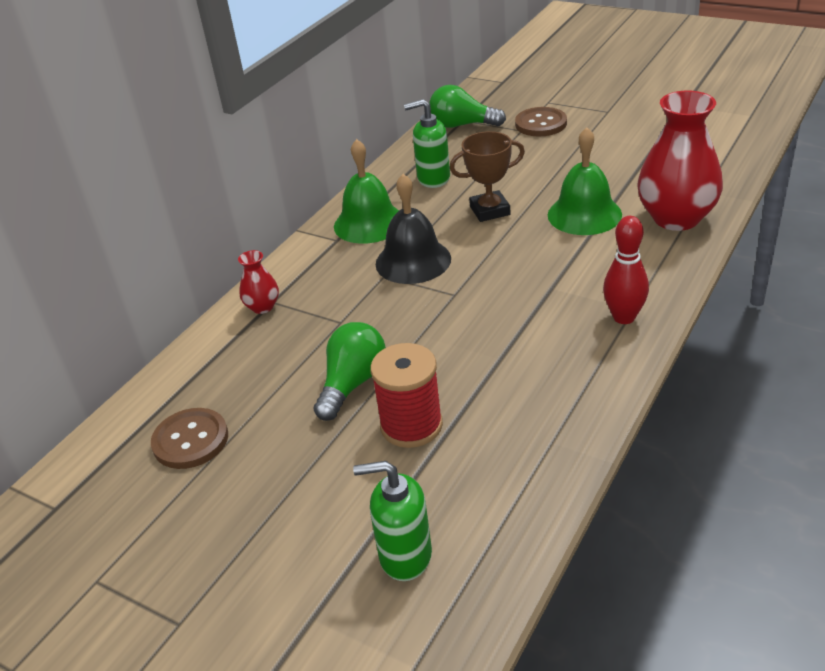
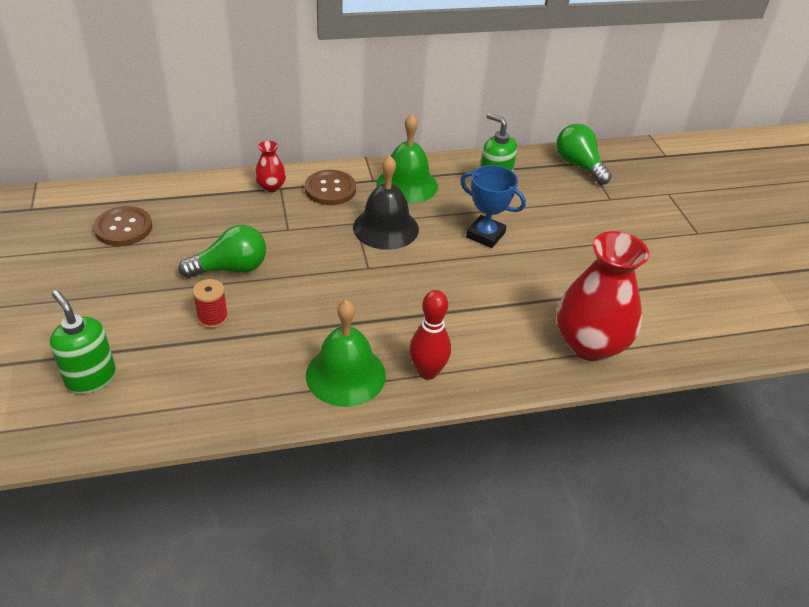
camera: 40 degrees right, 5 degrees up
red spool [370,343,443,448] -> red spool [193,279,228,328], size x0.60
brown trophy [450,131,525,222] -> blue trophy [460,165,526,248]
brown button [515,107,567,137] -> brown button moved to [305,170,356,205]
green bell [548,127,622,235] -> green bell moved to [306,300,386,407]

